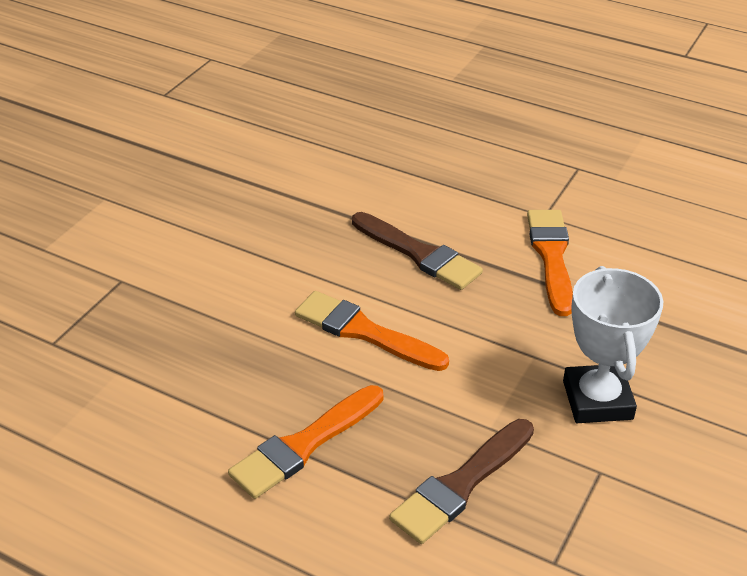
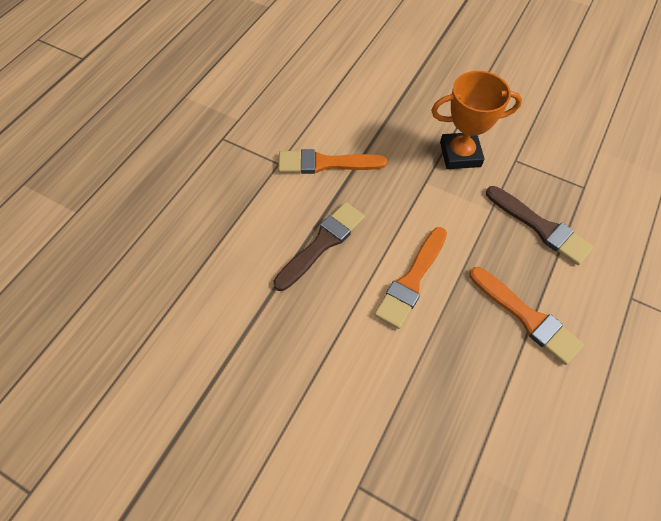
camera: 90 degrees left, 20 degrees up
white trophy [563,266,664,423] -> orange trophy [431,71,522,169]

